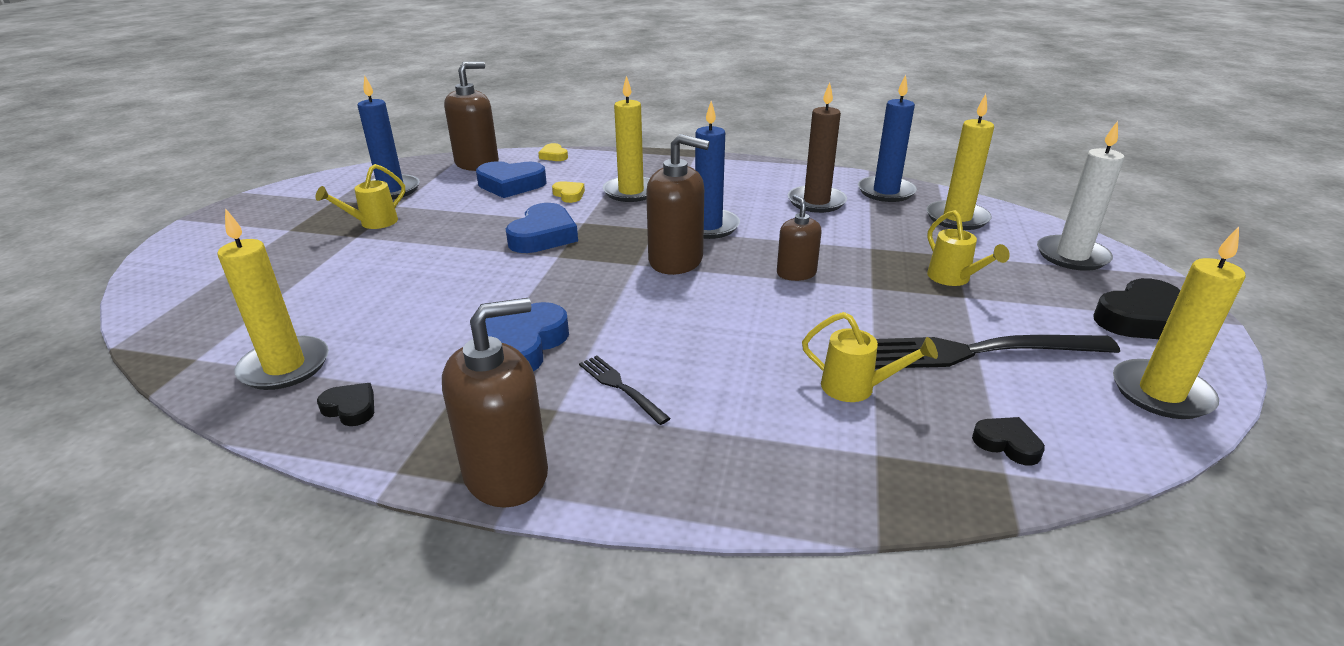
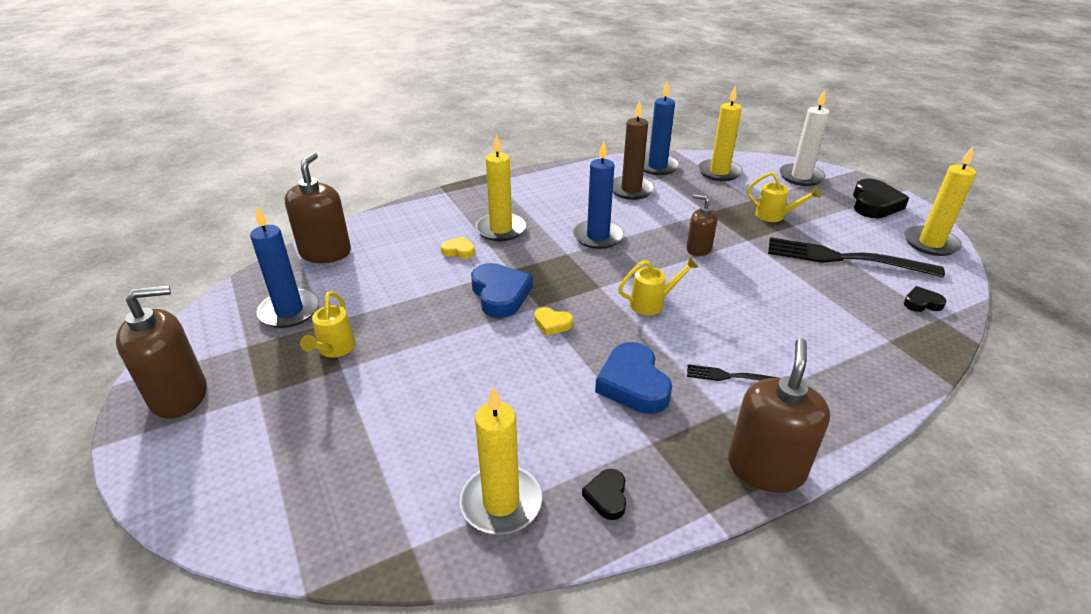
camera: 40 degrees left, 5 degrees up
black heart [317,383,374,426] -> black heart turned 75 degrees counterclockwise [582,469,626,520]
blue heart [476,161,546,198] -> none
yellow heart [538,143,568,161] -> yellow heart moved to [534,307,573,336]
brown soap dispenser [646,134,710,275] -> brown soap dispenser moved to [116,285,207,418]
yellow watering can [802,312,938,402] -> yellow watering can moved to [618,256,698,315]
black fork [875,335,1120,369] -> black fork turned 60 degrees clockwise [768,237,945,277]

